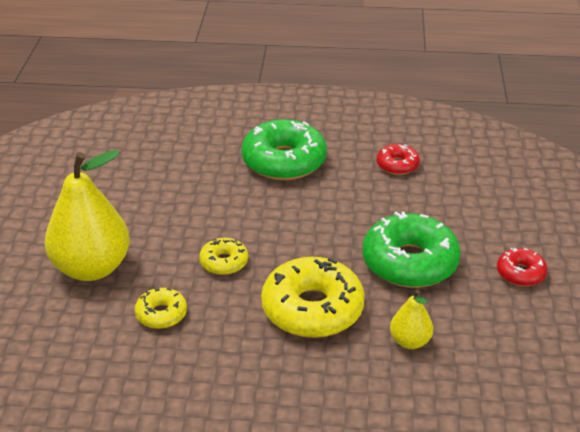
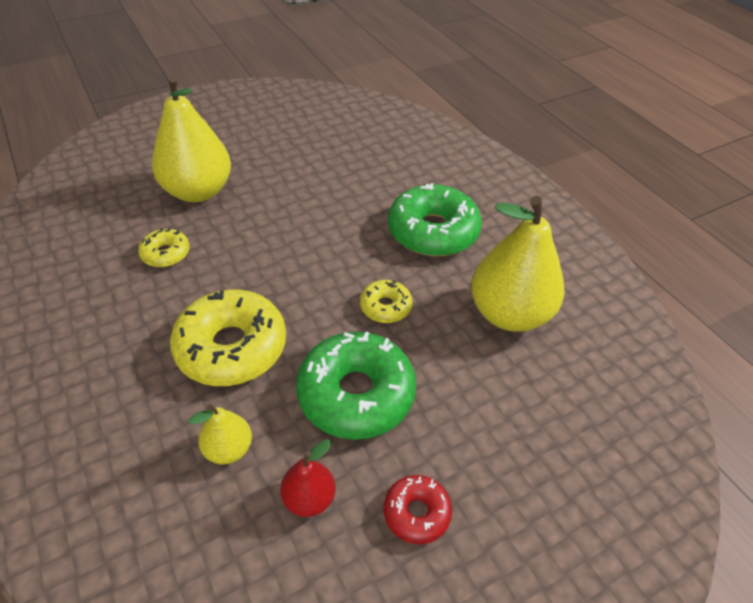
camera: 55 degrees right, 10 degrees up
yellow donut [199,238,248,275] -> yellow donut moved to [360,280,413,323]
red donut [377,144,420,175] -> yellow pear [471,196,565,332]
none -> red pear [280,439,335,517]

